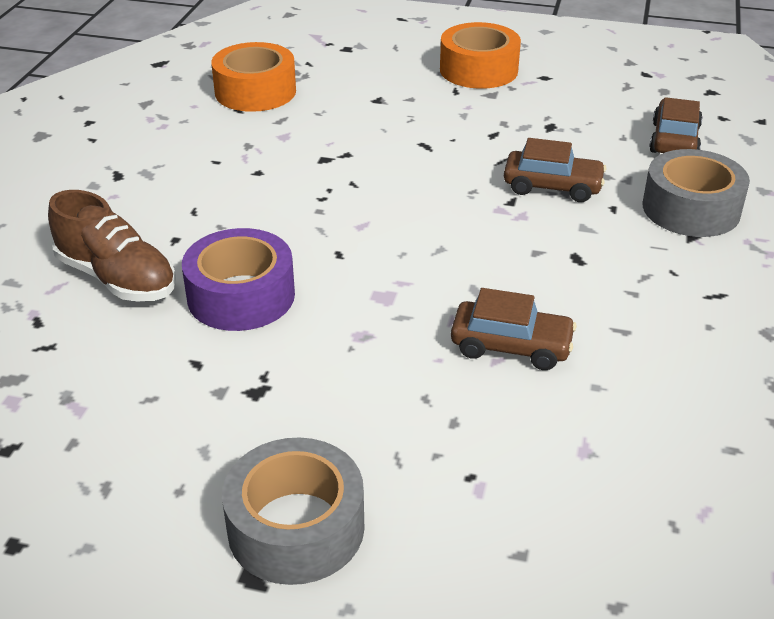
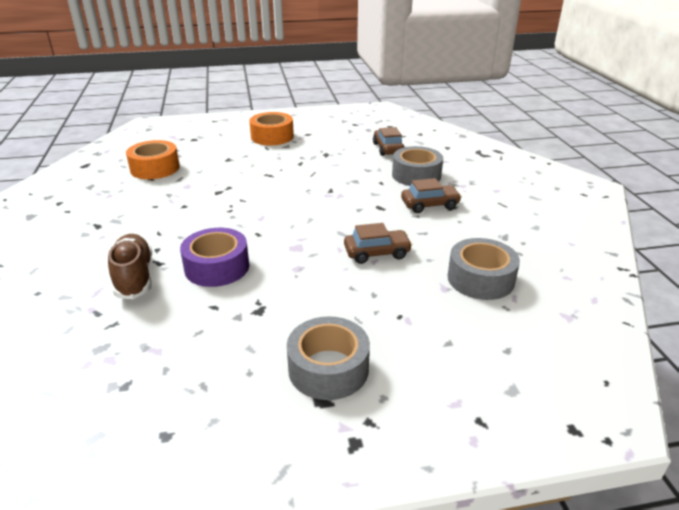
camera: 25 degrees left, 5 degrees down
brown shoe [48,190,176,301] -> brown shoe turned 120 degrees counterclockwise [108,234,152,299]
brown car [504,138,606,202] -> brown car moved to [401,178,462,213]
none -> grey tape [448,238,520,300]

